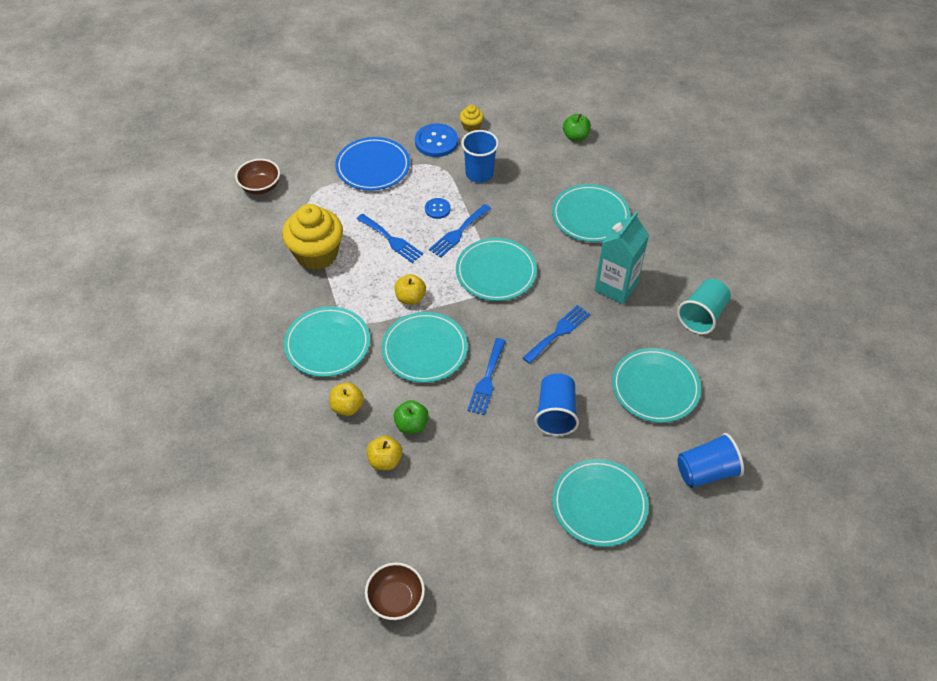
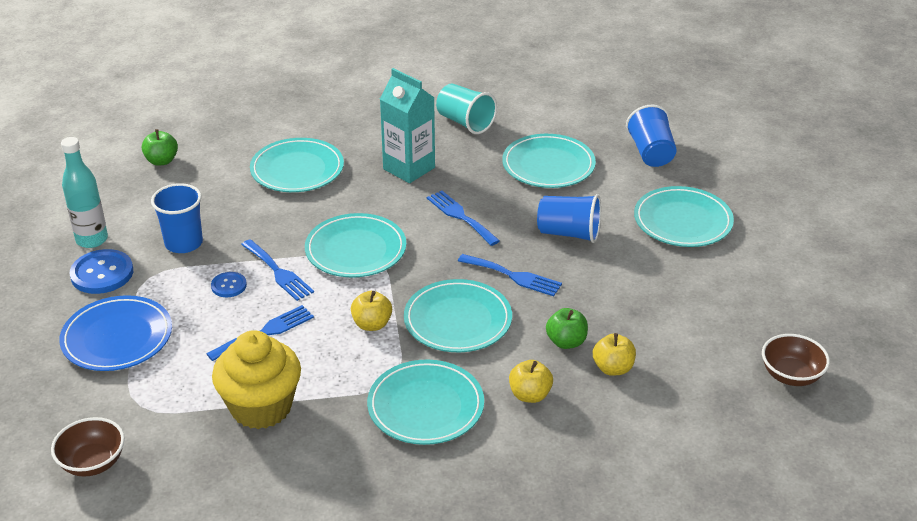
camera: 80 degrees left, 15 degrees down
yellow cupcake [460,105,484,132] -> turquoise bottle [61,137,108,248]

